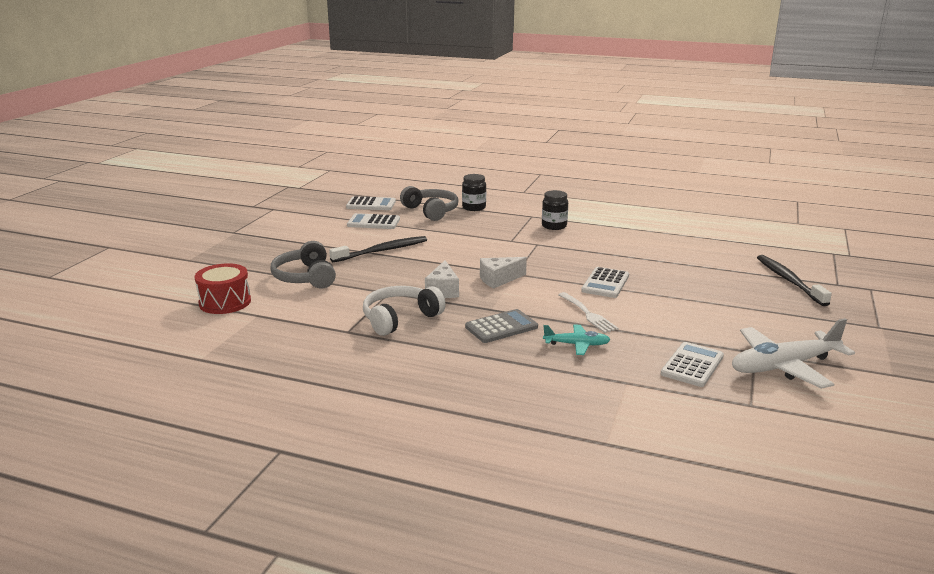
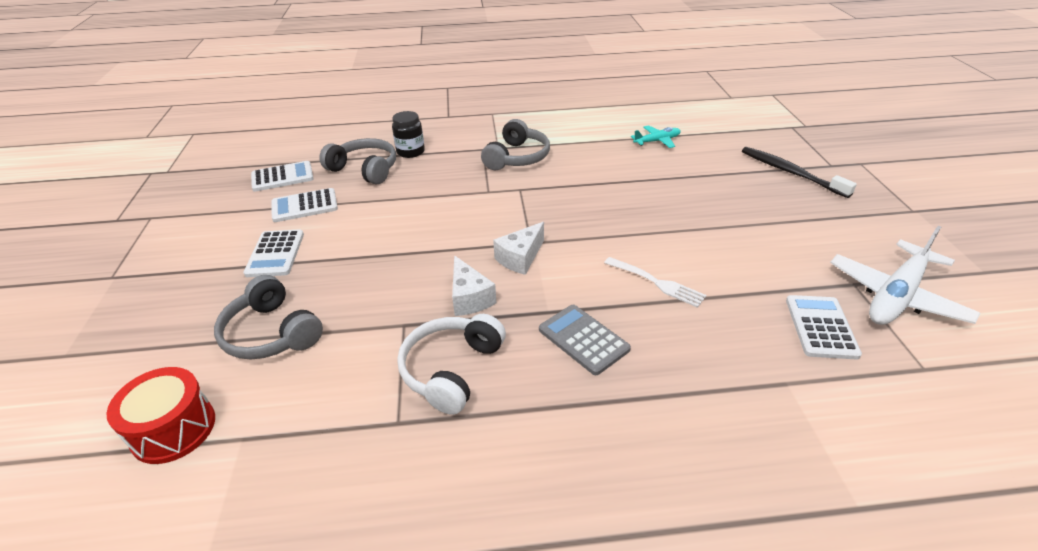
camera: 25 degrees left, 15 degrees up
black toothbrush [329,236,427,263] -> none
grey calculator [465,309,538,343] -> grey calculator turned 75 degrees counterclockwise [539,305,631,375]
black jar [542,190,568,230] -> grey headphones [481,119,550,170]
turquoise plane [543,325,611,355] -> turquoise plane moved to [631,125,681,148]
white calculator [581,267,629,298] -> white calculator moved to [243,230,304,277]

